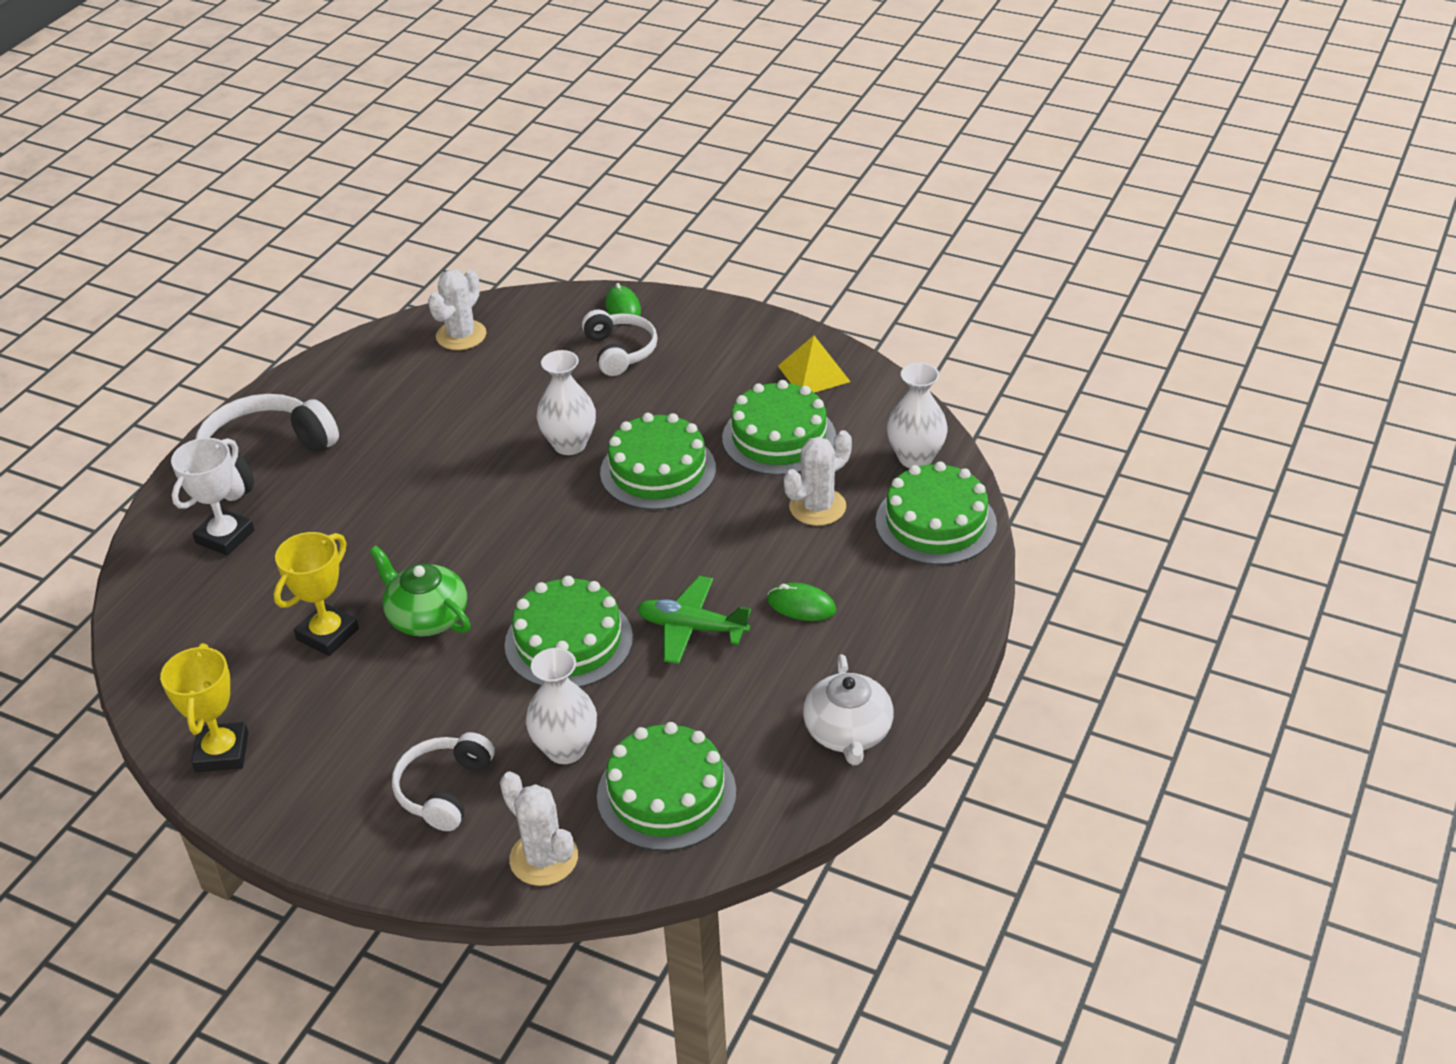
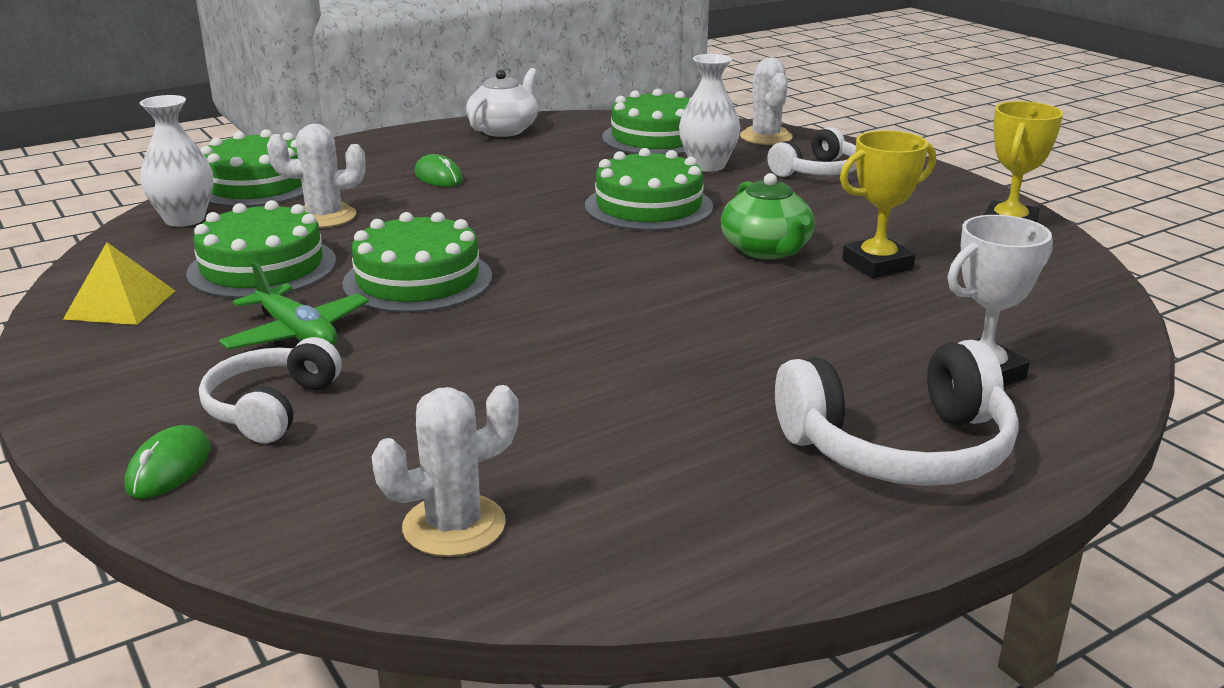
camera: 150 degrees left, 15 degrees down
white vase [537,350,596,455] -> none
green plane [637,576,751,664] -> green plane moved to [219,262,369,350]

